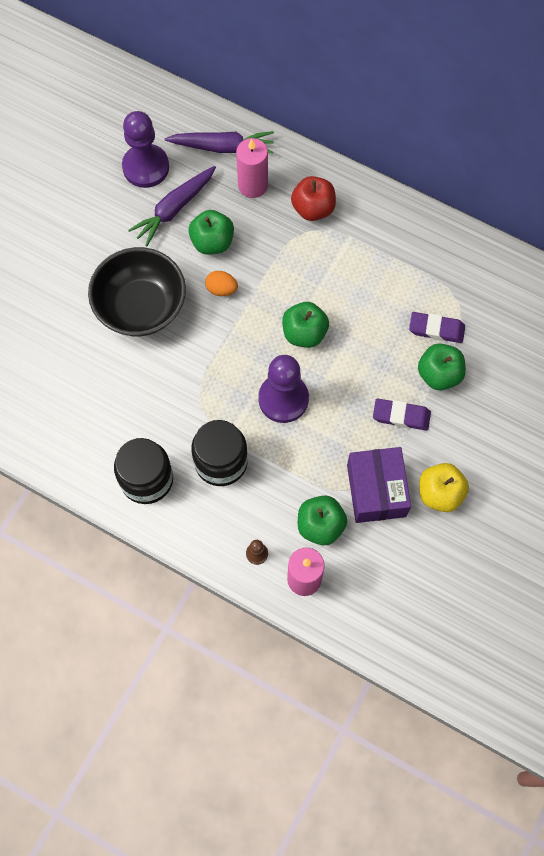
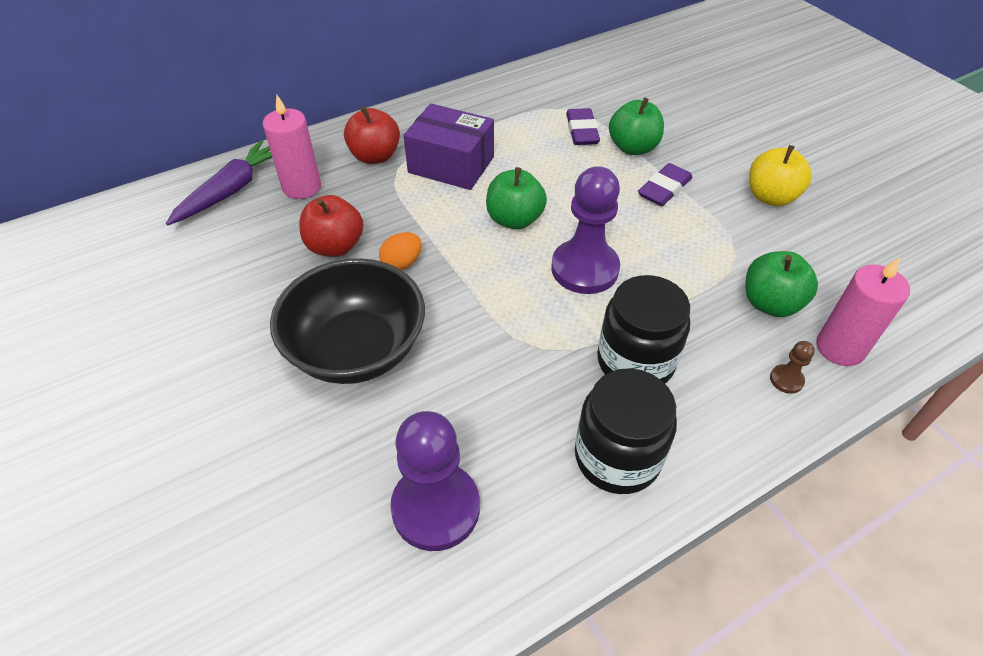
camera: 60 degrees left, 20 degrees down
purple pawn [122,111,169,188] -> purple pawn moved to [390,411,480,551]
purple carrot [128,166,216,246] -> none
green apple [188,210,234,255] -> red apple [299,195,363,257]
purple box [347,447,411,523] -> purple box moved to [403,103,494,190]
purple eraser [409,312,465,343] -> purple eraser turned 45 degrees counterclockwise [566,108,600,145]

